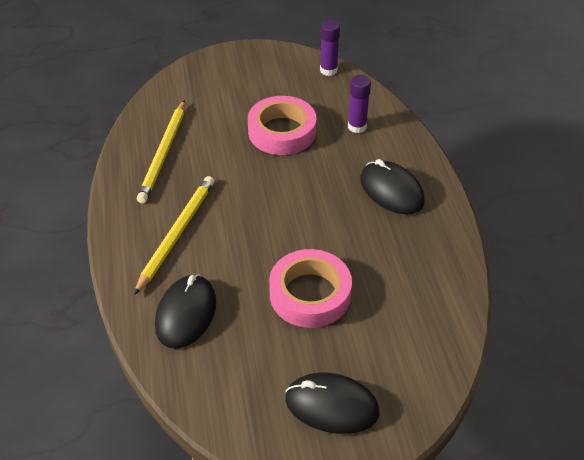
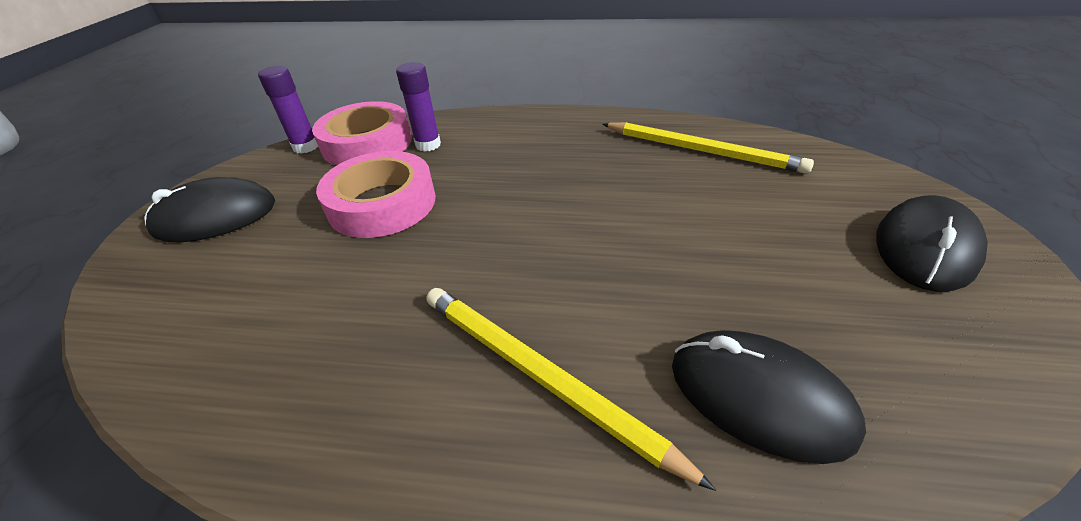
camera: 70 degrees left, 5 degrees down
yellow pencil [137,100,185,204] -> yellow pencil moved to [602,122,814,174]
pink tape [269,249,352,328] -> pink tape moved to [312,101,412,165]
black mouse [360,159,425,215] -> black mouse moved to [144,177,275,242]

